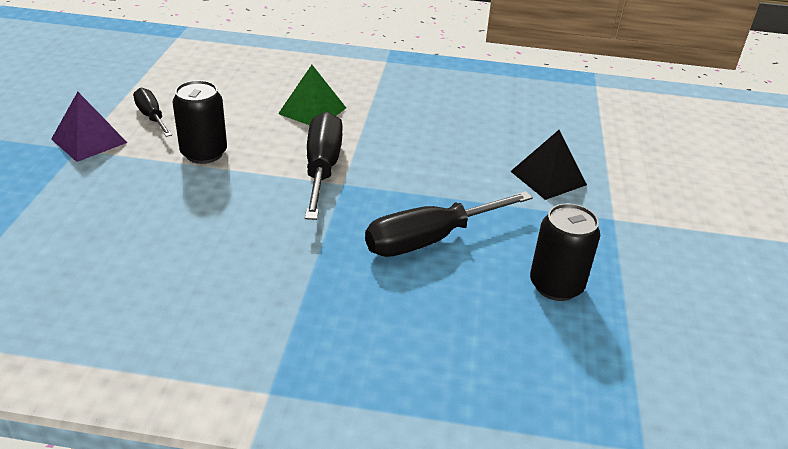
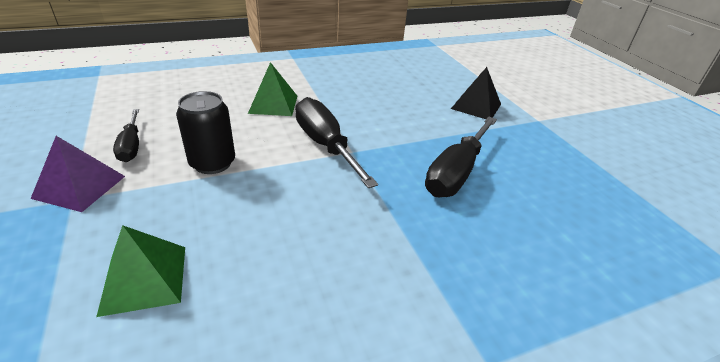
camera: 30 degrees left, 0 degrees up
black screwdriver [133,88,172,137] -> black screwdriver turned 135 degrees counterclockwise [113,109,139,162]
black can [530,203,600,301] -> none
none -> green pyramid [96,225,185,317]

